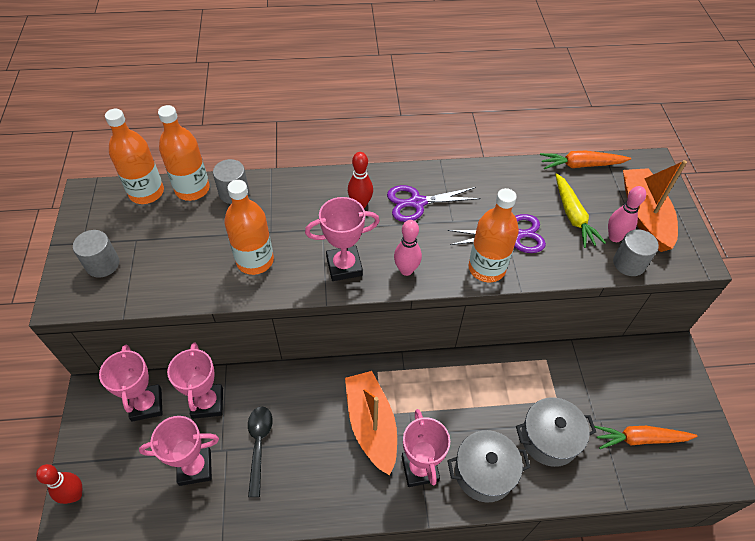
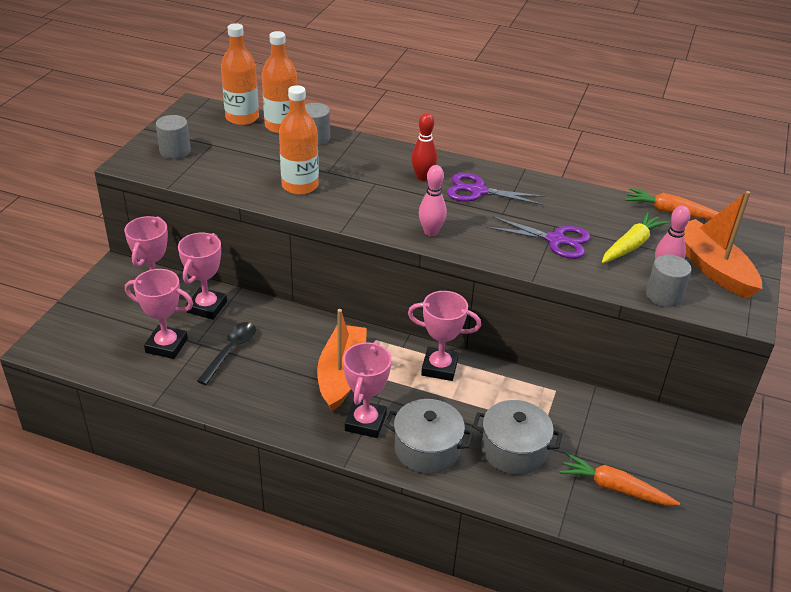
camera: 25 degrees right, 15 degrees down
red bowling pin [36,464,82,504] -> none
pink trophy [305,197,380,281] -> pink trophy moved to [408,291,481,381]
orange bottle [469,188,519,282] -> none
yellow carrot [555,173,606,248] -> yellow carrot turned 150 degrees counterclockwise [602,212,669,263]
orange boat [623,160,687,252] -> orange boat turned 45 degrees counterclockwise [684,191,762,299]

